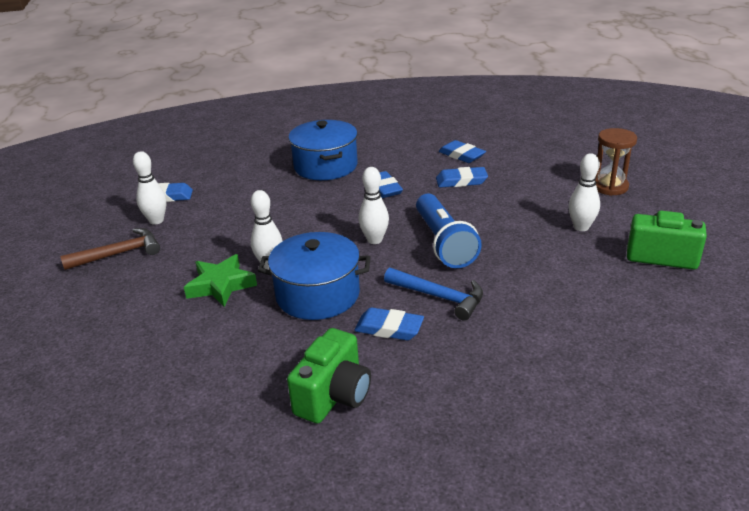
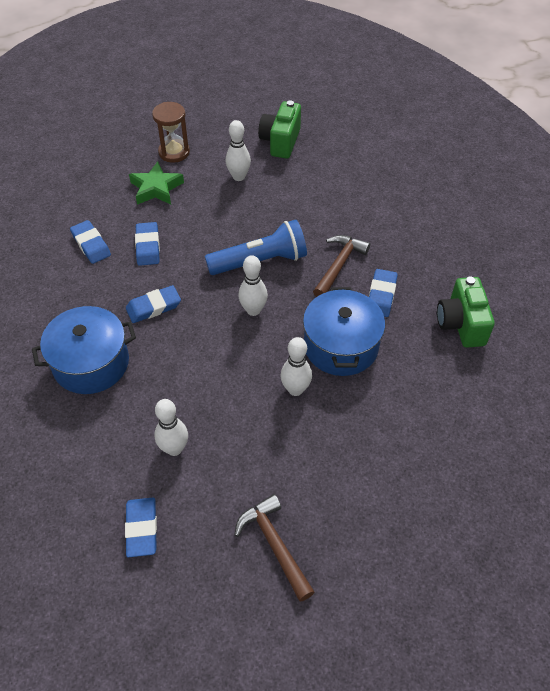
camera: 95 degrees left, 20 degrees up
white bowling pin [133,151,166,225] -> white bowling pin moved to [154,399,188,456]
green star [184,254,257,307] -> green star moved to [129,161,184,205]
green camera [287,328,371,423] -> green camera turned 120 degrees counterclockwise [437,276,495,348]
blue hammer [384,268,483,321] -> brown hammer [313,235,370,297]
blue eraser [438,140,486,163] -> blue eraser turned 75 degrees counterclockwise [70,220,111,264]

